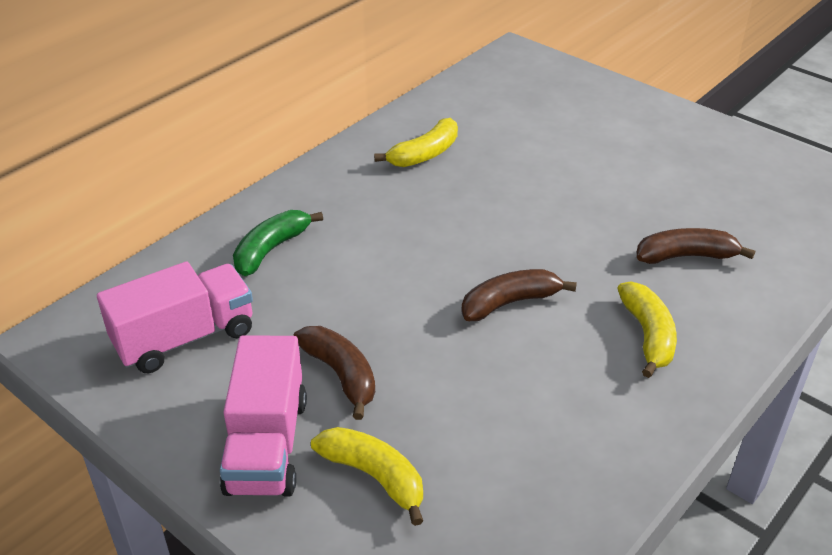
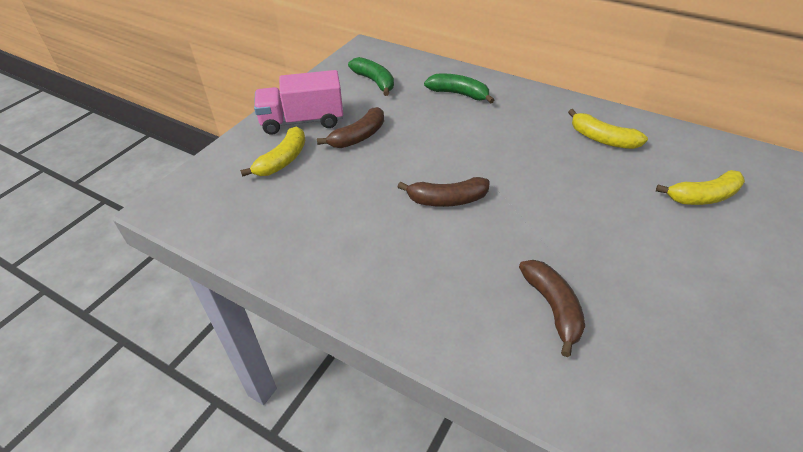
camera: 80 degrees right, 5 degrees up
pink truck [97,261,253,373] -> green banana [348,57,394,96]
brown banana [461,269,577,321] -> brown banana turned 120 degrees clockwise [397,177,490,207]
yellow banana [617,281,677,378] -> yellow banana moved to [656,170,745,205]

